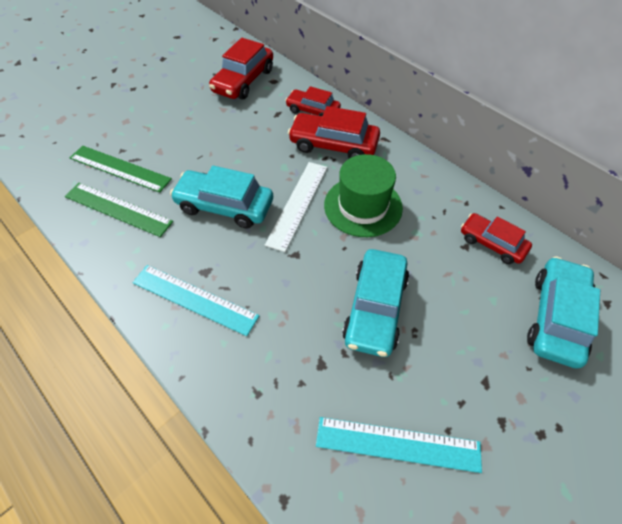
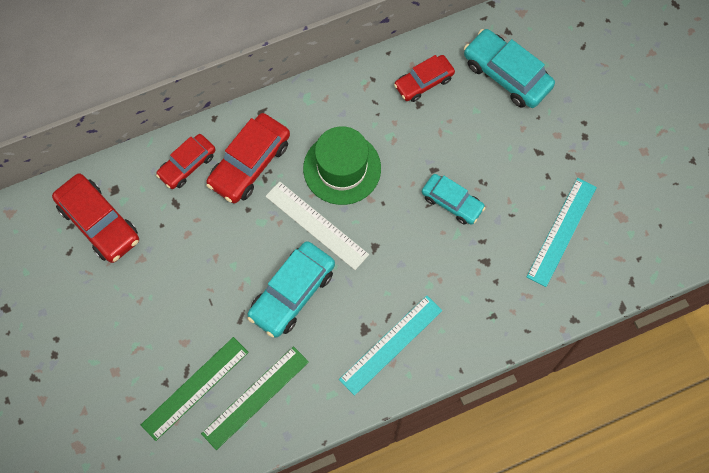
camera: 70 degrees left, 15 degrees up
turquoise car [342,249,409,357] -> turquoise car [422,174,485,225], size x0.65

